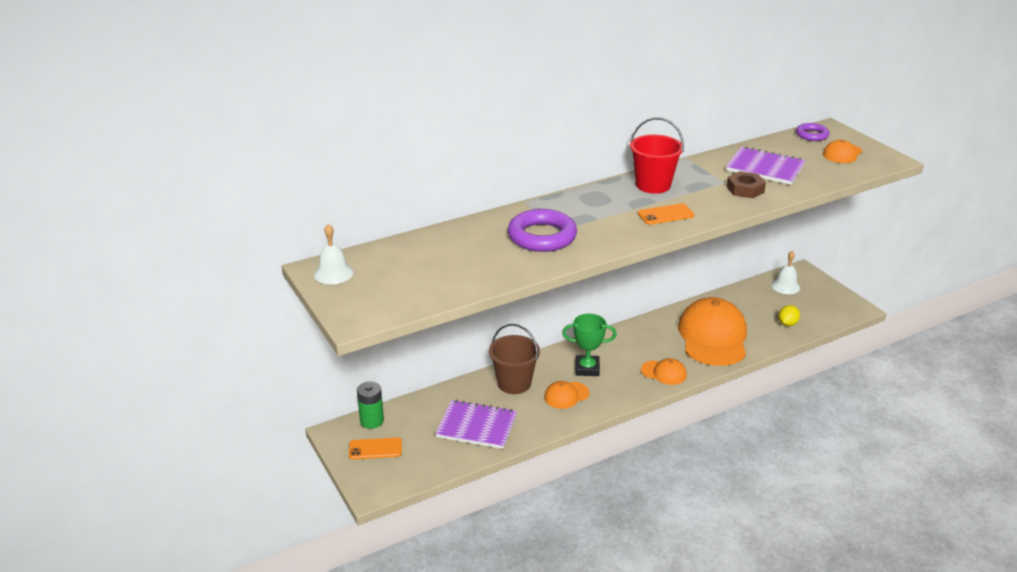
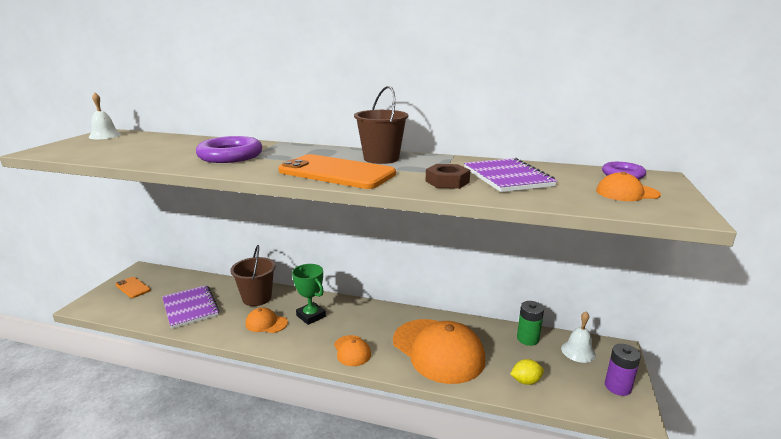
camera: 45 degrees right, 10 degrees down
green battery [357,381,384,429] -> green battery moved to [517,301,544,346]
red bucket [630,117,684,194] -> brown bucket [354,86,409,164]
orange phone [638,203,694,225] -> orange phone [278,154,396,189], size x2.01
orange cap [678,297,747,366] -> orange cap turned 90 degrees clockwise [393,319,485,384]
none -> purple battery [605,344,641,396]

